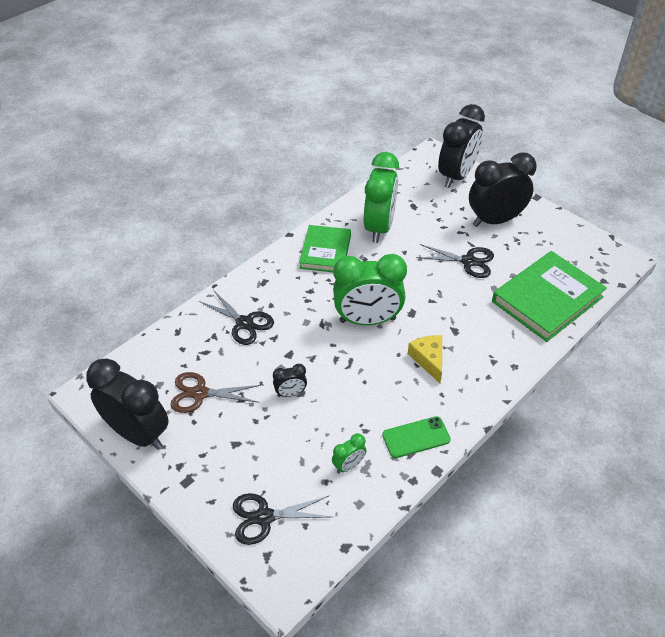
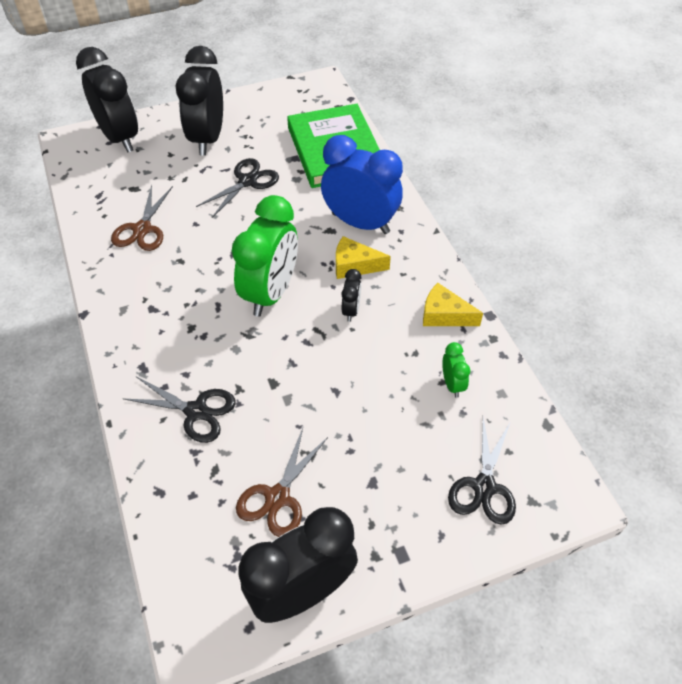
camera: 65 degrees left, 5 degrees up
black scissors [199,290,274,345] -> black scissors turned 45 degrees clockwise [124,377,236,443]
black clock [273,364,307,397] -> black clock moved to [342,269,361,322]
green book [299,225,351,272] -> none
green clock [364,152,399,243] -> brown scissors [111,185,173,251]
green phone [382,416,451,458] -> yellow cheese [423,283,483,326]
none -> blue clock [321,135,403,234]

